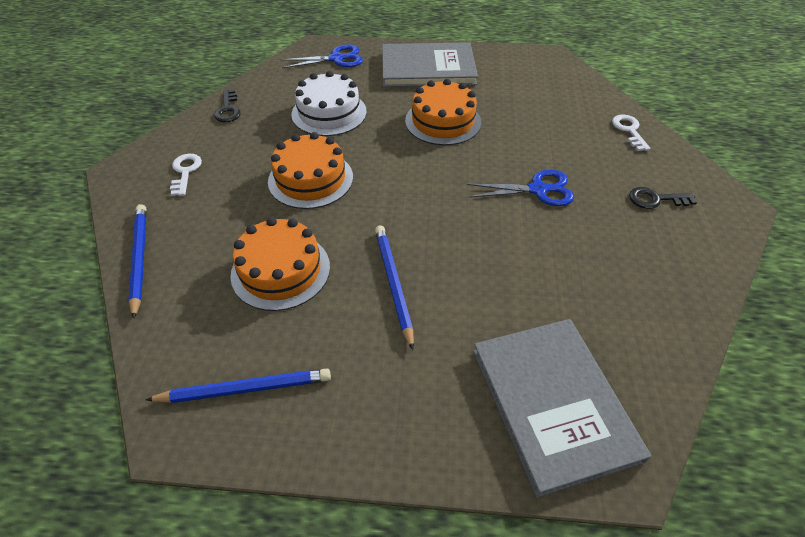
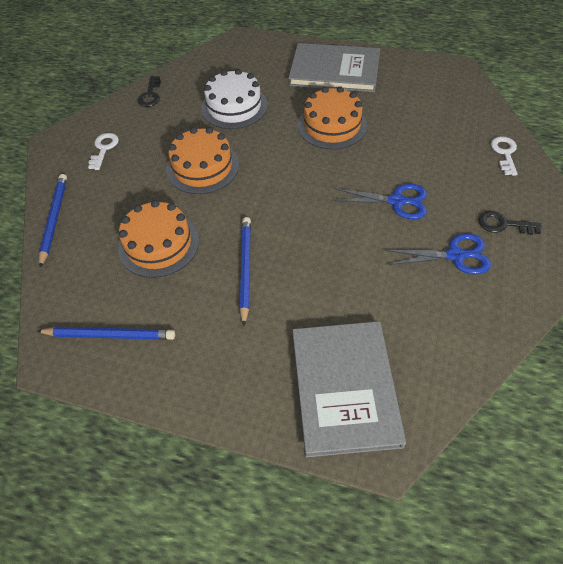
camera: 15 degrees right, 5 degrees up
blue scissors [281,44,363,68] -> blue scissors moved to [385,233,491,275]

